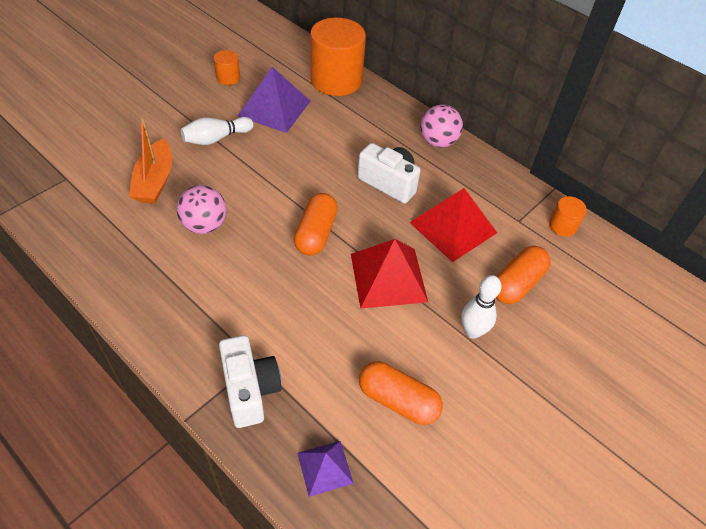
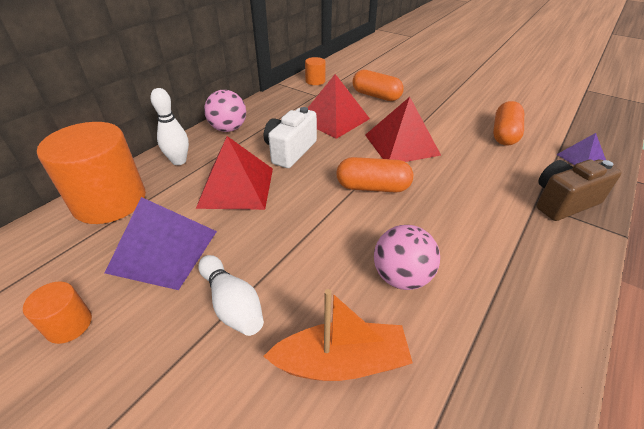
camera: 95 degrees left, 10 degrees down
white camera [219,335,282,428] -> brown camera [536,159,622,221]
white bowling pin [461,275,502,339] -> white bowling pin moved to [151,88,189,165]
none -> red pyramid [196,136,273,210]

